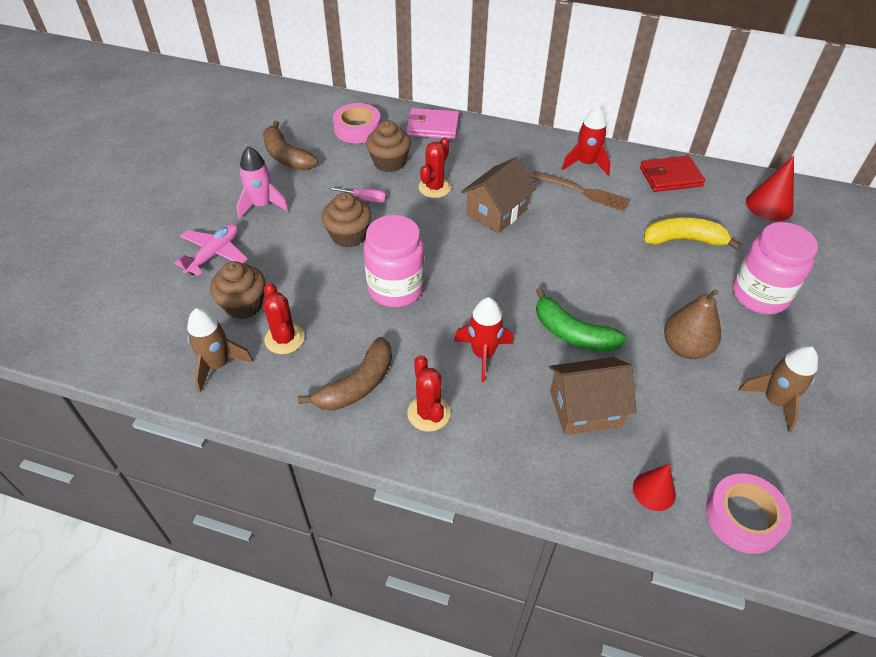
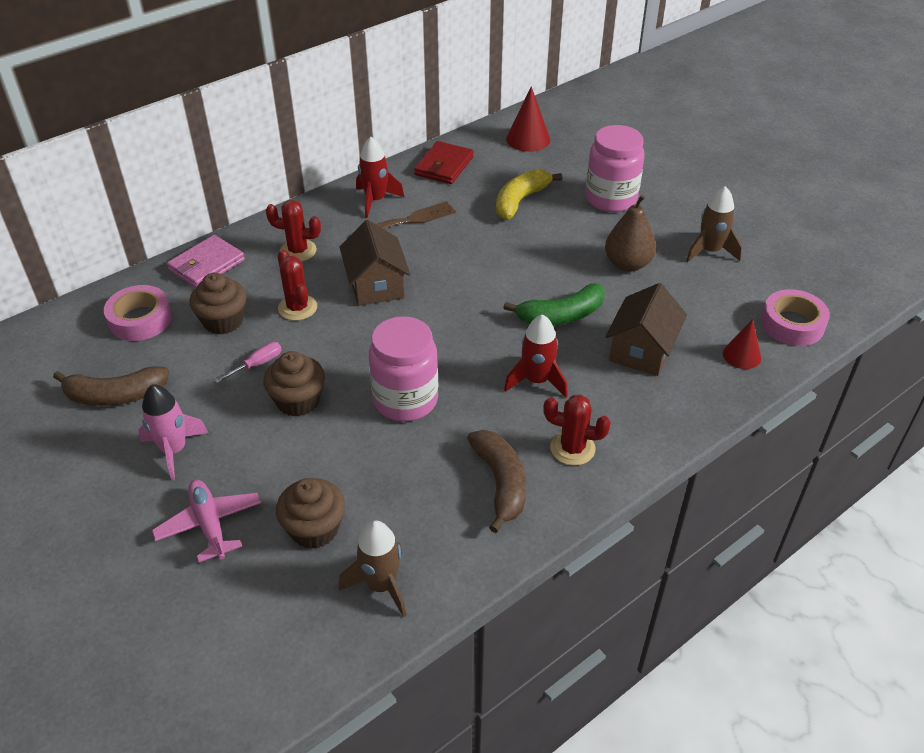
camera: 55 degrees left, 5 degrees down
red cactus [263,283,305,354] -> red cactus moved to [265,200,321,261]

